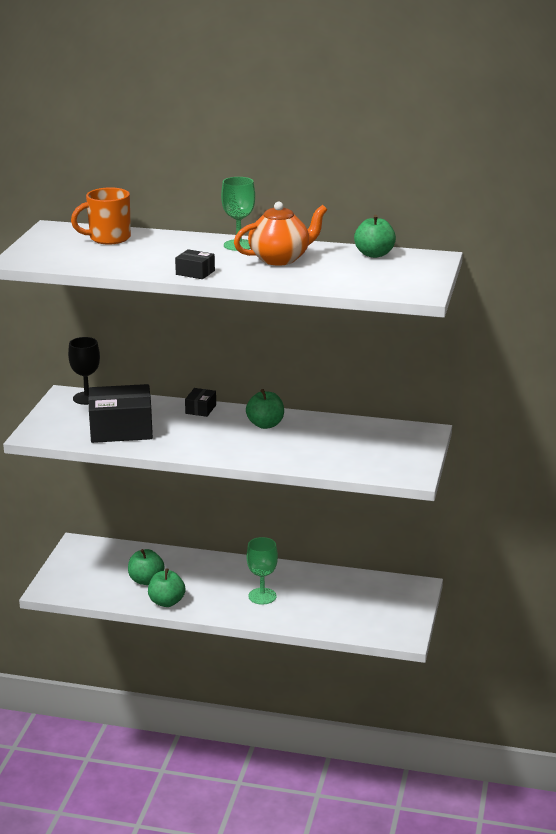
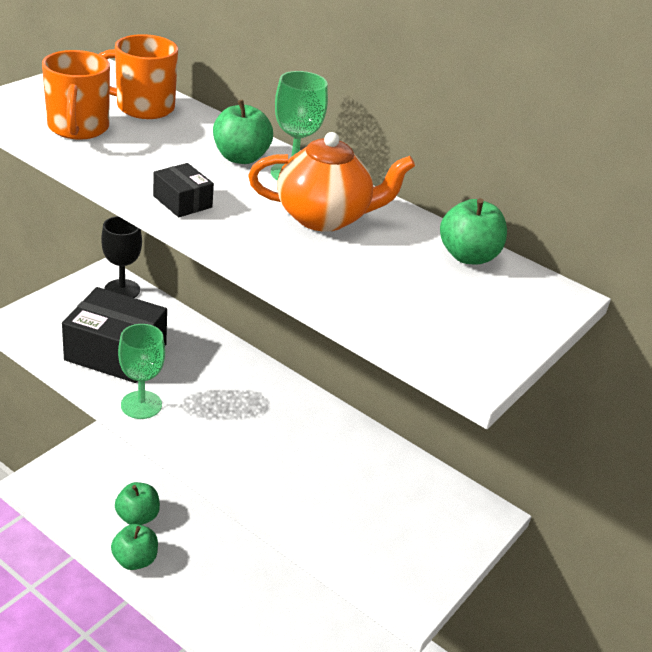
camera: 20 degrees right, 10 degrees up
black box [185,388,216,417] -> none
green apple [246,389,284,429] -> green apple moved to [213,100,273,164]
green goblet [247,537,278,604] -> green goblet moved to [118,324,165,419]
none -> orange mug [42,50,110,140]

